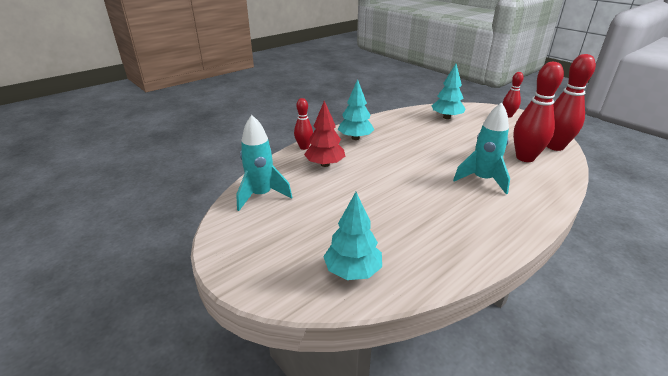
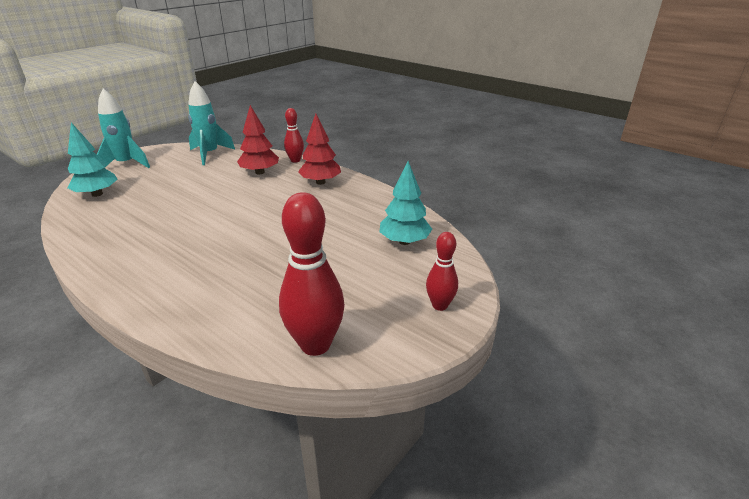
camera: 80 degrees right, 0 degrees up
turquoise tree [338,79,375,140] -> red tree [298,114,341,185]
turquoise rocket [453,102,510,194] -> turquoise rocket moved to [97,89,150,168]
red bowling pin [513,62,564,162] -> none

